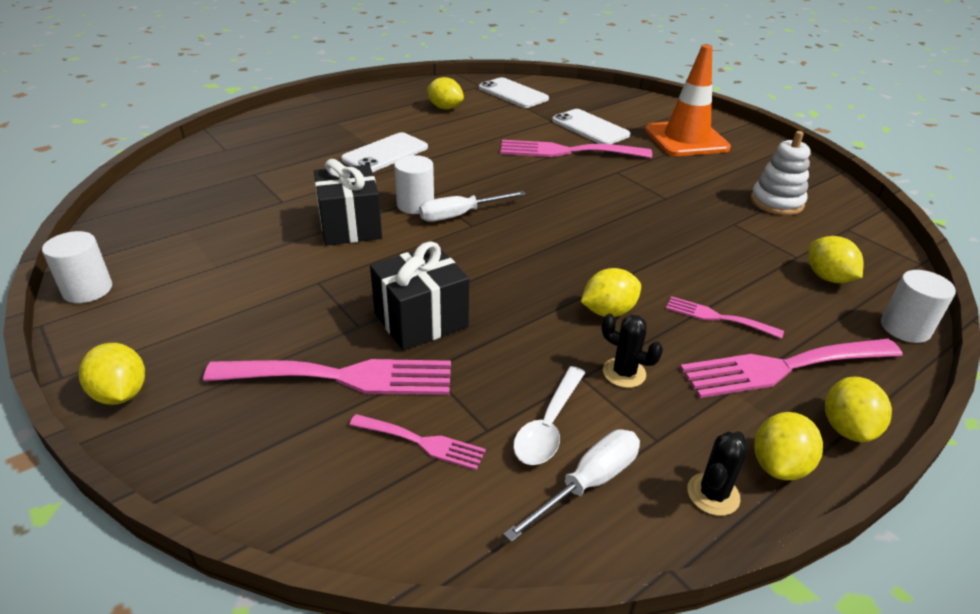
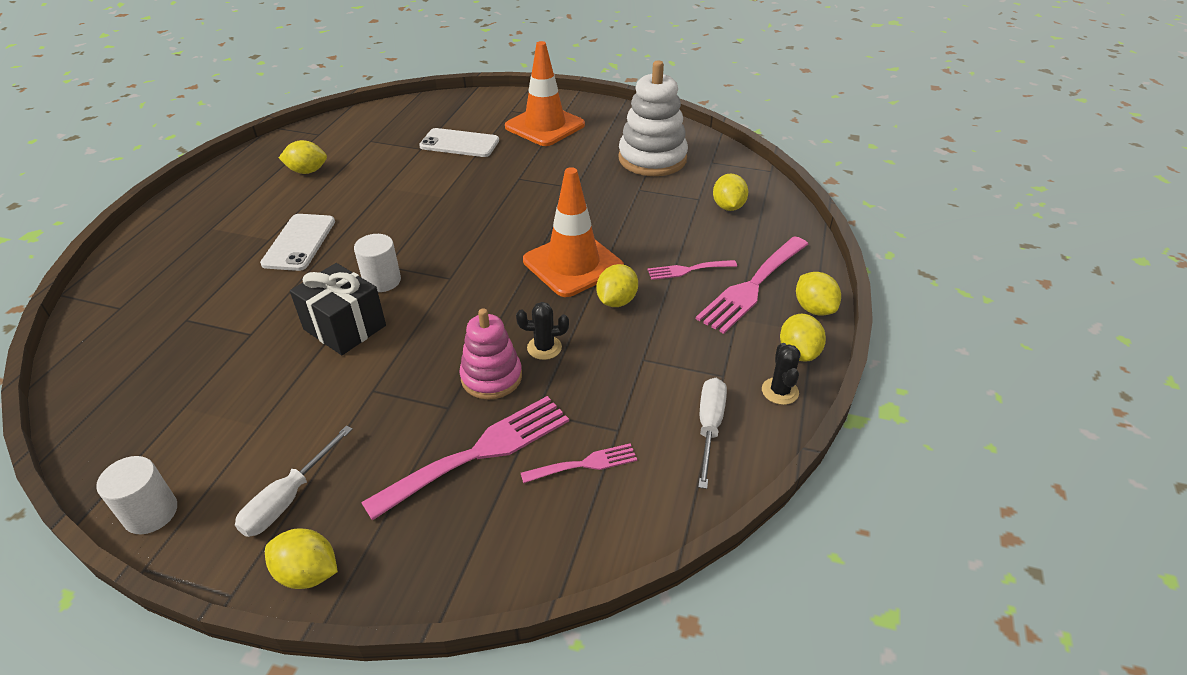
camera: 35 degrees left, 5 degrees up
black gift [370,241,469,351] -> pink stacking toy [459,308,522,400]
white screwdriver [419,191,526,222] -> white screwdriver moved to [235,425,353,537]
white phone [479,77,549,108] -> none
pink fork [501,140,652,158] -> none
white spoon [513,366,586,465] -> none
black cactus [601,314,663,388] -> black cactus moved to [516,302,569,360]
white stacking toy [751,131,811,215] -> white stacking toy [618,61,688,176], size x1.58
yellow lemon [808,236,863,283] -> yellow lemon turned 60 degrees clockwise [713,173,749,211]
white cylinder [881,270,956,343] -> none
none -> orange traffic cone [523,167,624,297]

